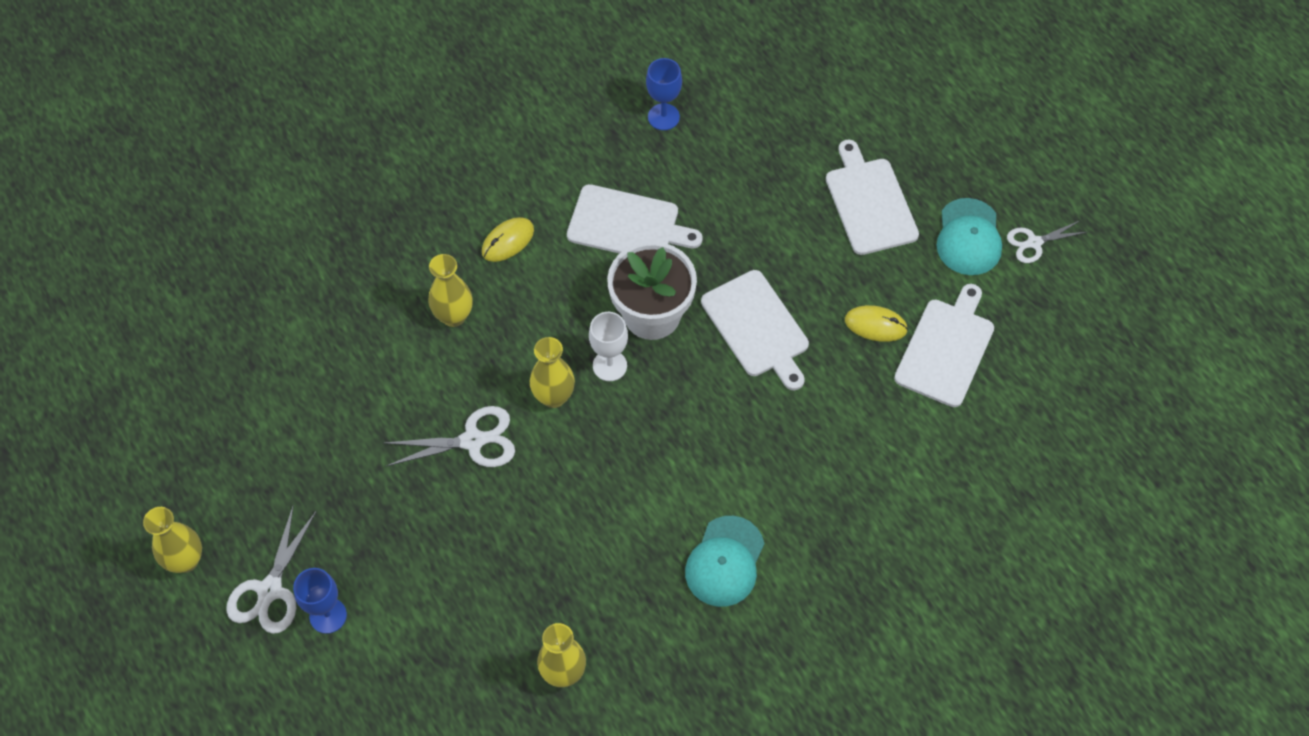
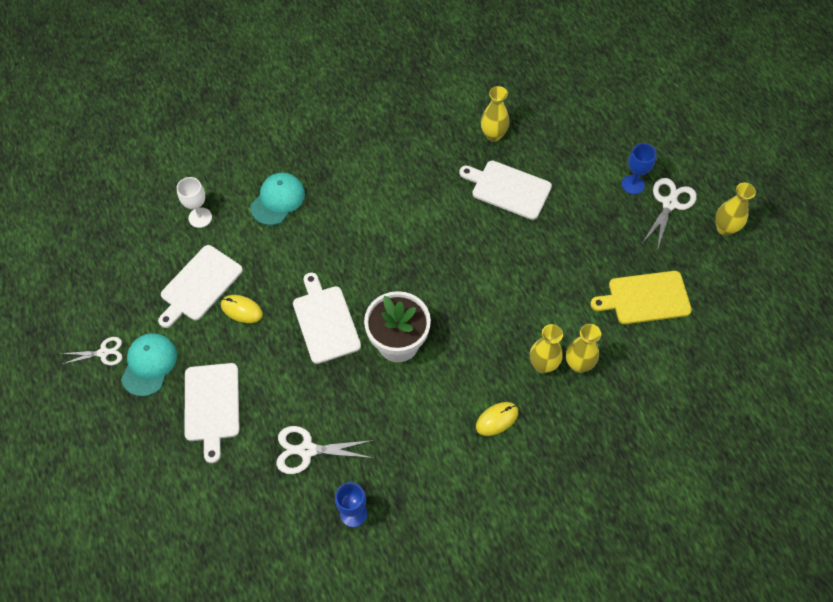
camera: 170 degrees left, 0 degrees up
white scissors [384,406,515,467] -> white scissors moved to [276,426,374,474]
yellow vase [530,337,575,408] -> yellow vase moved to [566,324,601,373]
white cutting board [567,184,703,254] -> white cutting board moved to [459,160,552,220]
white goblet [589,312,628,381] -> white goblet moved to [177,177,212,228]
turquoise cap [685,516,764,607] -> turquoise cap moved to [250,173,305,225]
none -> yellow cutting board [590,271,692,324]

